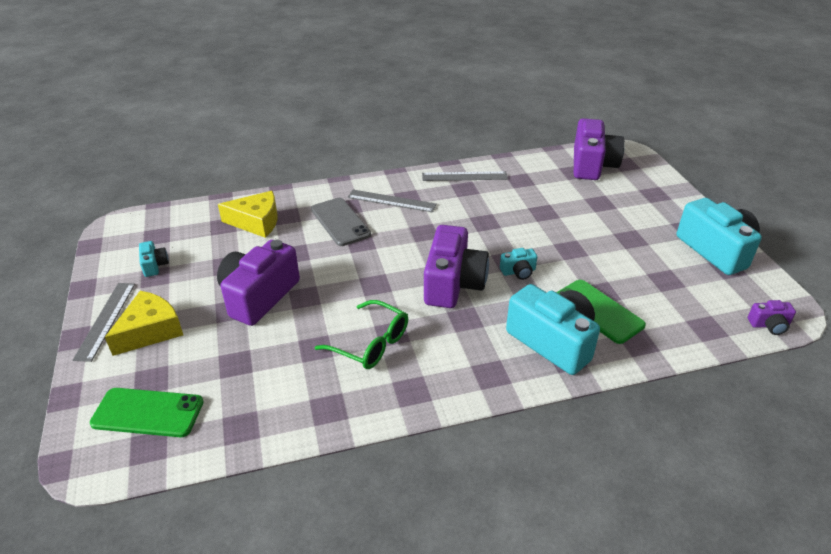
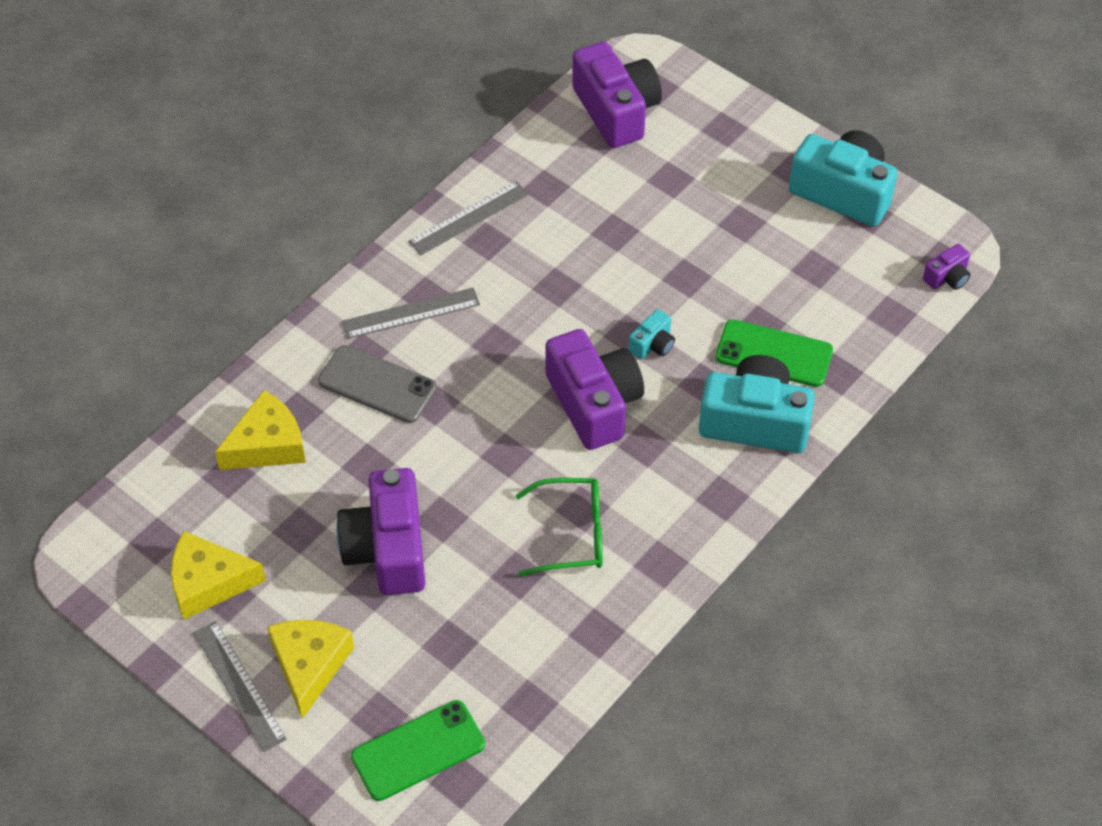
camera: 35 degrees left, 15 degrees up
turquoise camera [139,241,169,277] -> yellow cheese [171,531,266,620]

